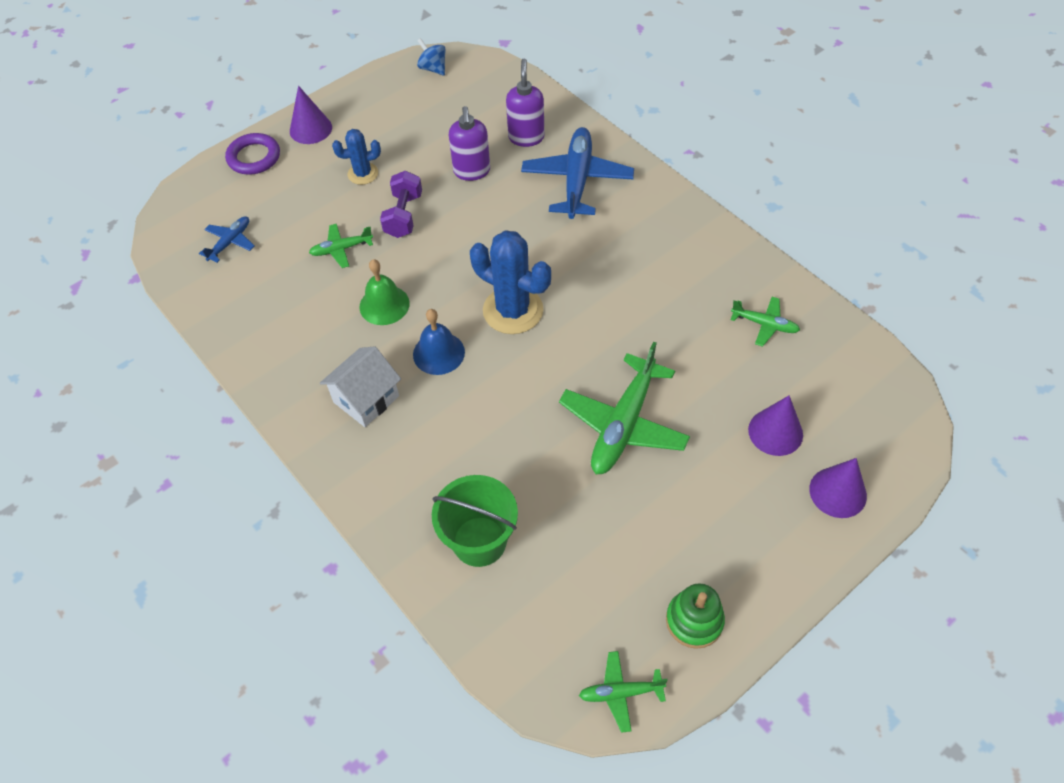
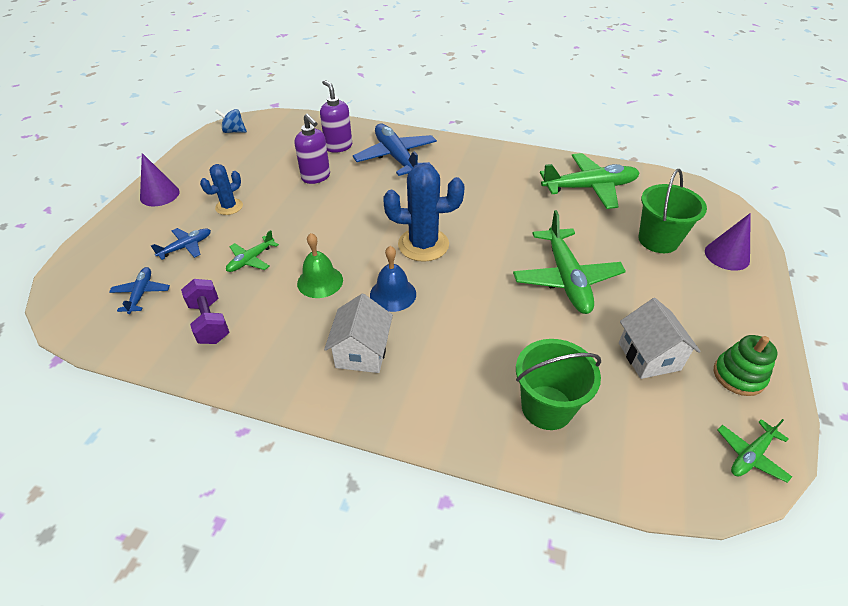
camera: 35 degrees left, 10 degrees down
purple ring [225,133,280,175] -> none
purple dumbbell [380,171,422,238] -> purple dumbbell moved to [181,279,230,344]
green plane [731,297,800,347] -> green plane [540,153,640,209], size x1.97
purple cone [748,395,803,456] -> green bucket [639,169,707,253]
none -> blue plane [151,228,211,260]
none -> white house [619,298,701,379]

